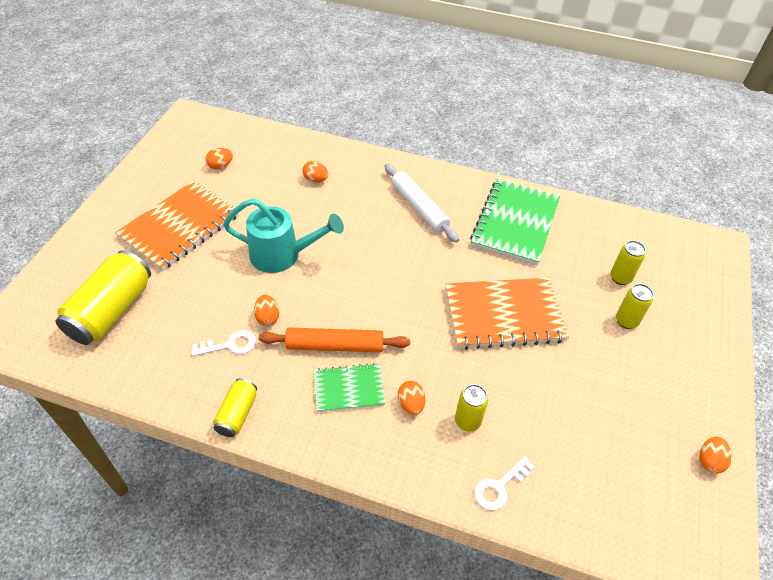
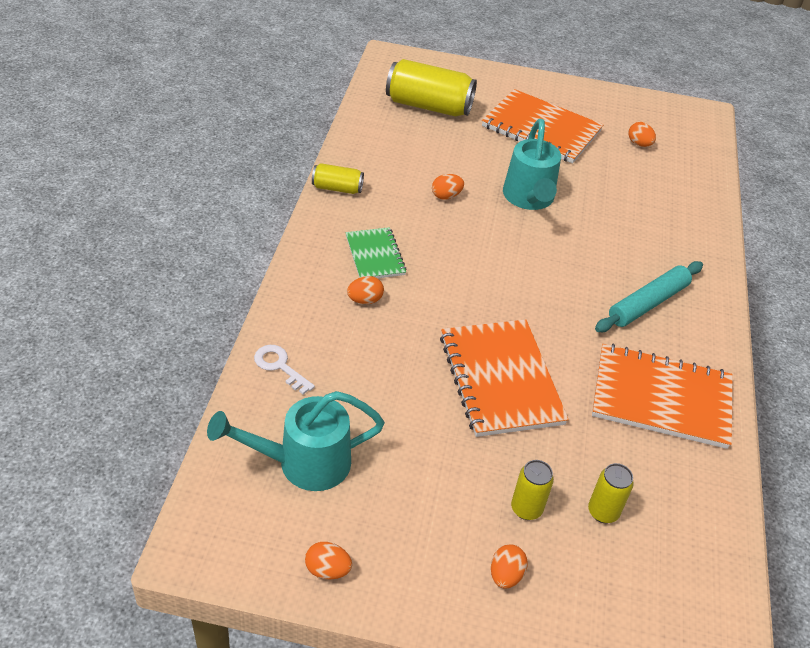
camera: 80 degrees right, 5 degrees down
white key [192,330,256,356] -> none
orange rolling pin [259,328,410,352] -> none
orange egg [302,161,328,182] -> orange egg moved to [491,545,528,589]
white rolling pin [384,164,459,243] -> turquoise rolling pin [595,261,703,332]
yellow can [455,384,488,431] -> none
green notebook [470,179,560,265] -> orange notebook [592,344,733,449]
none -> turquoise watering can [207,391,385,491]

